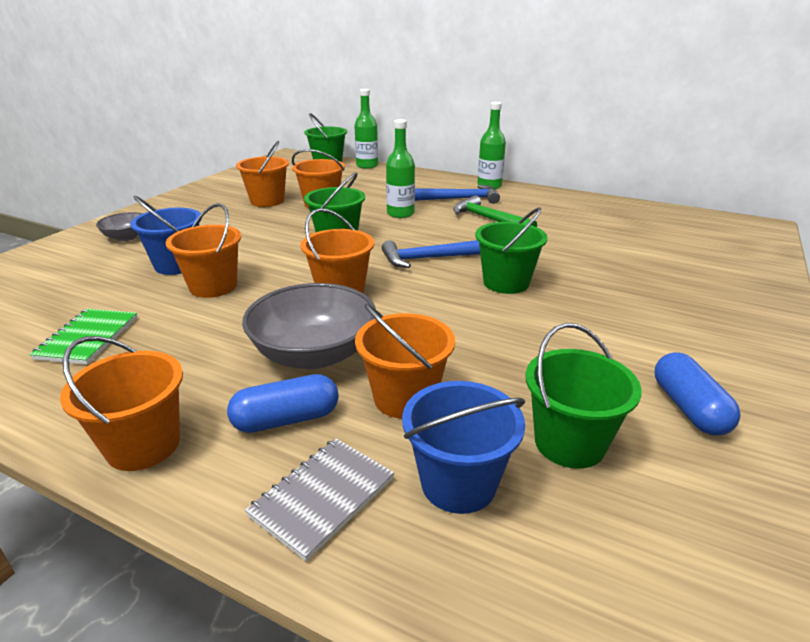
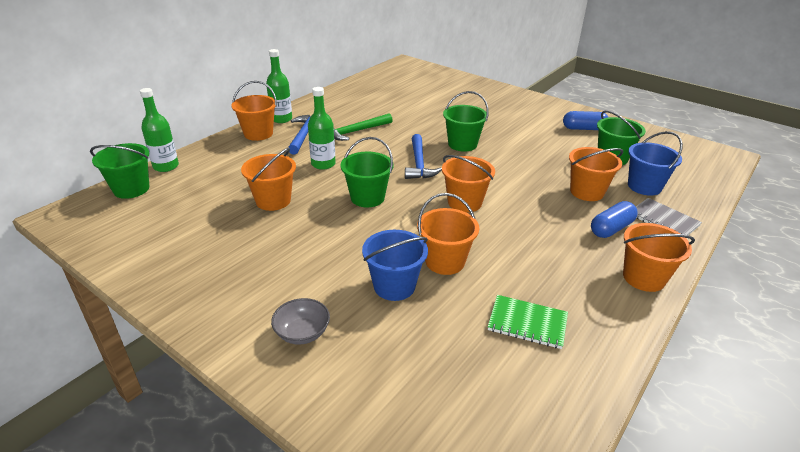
camera: 80 degrees left, 5 degrees up
blue capsule [227,374,339,433] -> blue capsule turned 60 degrees clockwise [591,201,638,238]
orange bucket [236,141,289,207] -> orange bucket moved to [231,81,277,141]
grey bowl [242,283,376,369] -> none

